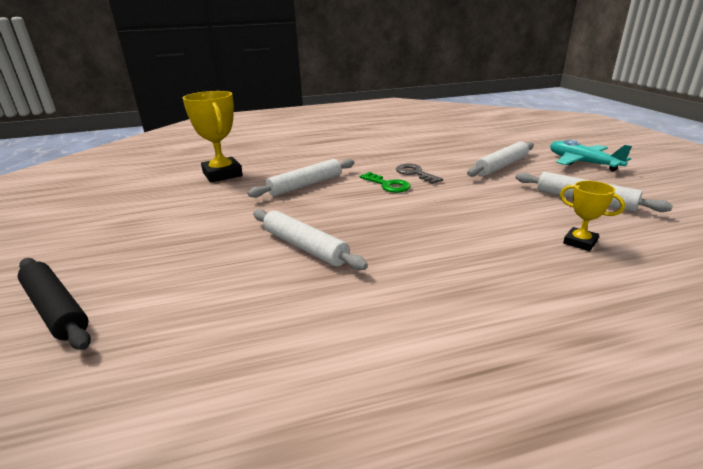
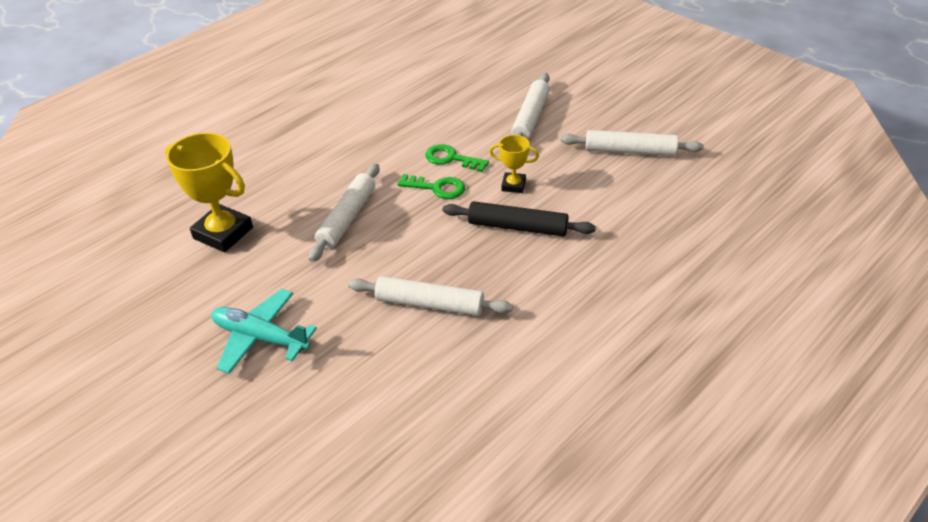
camera: 30 degrees left, 15 degrees up
black rolling pin [18,258,91,350] -> black rolling pin moved to [443,201,596,236]
grey key [396,163,443,184] -> green key [425,144,489,172]
turquoise plane [550,140,632,172] -> turquoise plane moved to [211,289,317,374]
yellow trophy [560,181,625,251] -> yellow trophy moved to [489,135,539,193]

